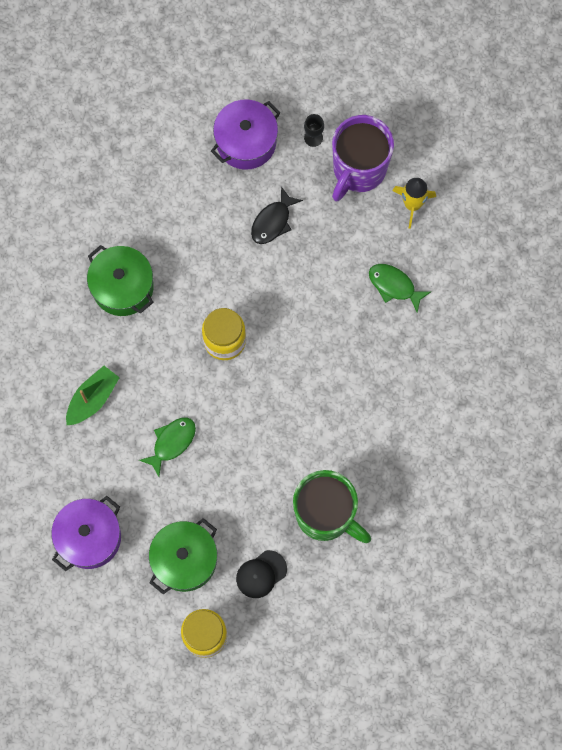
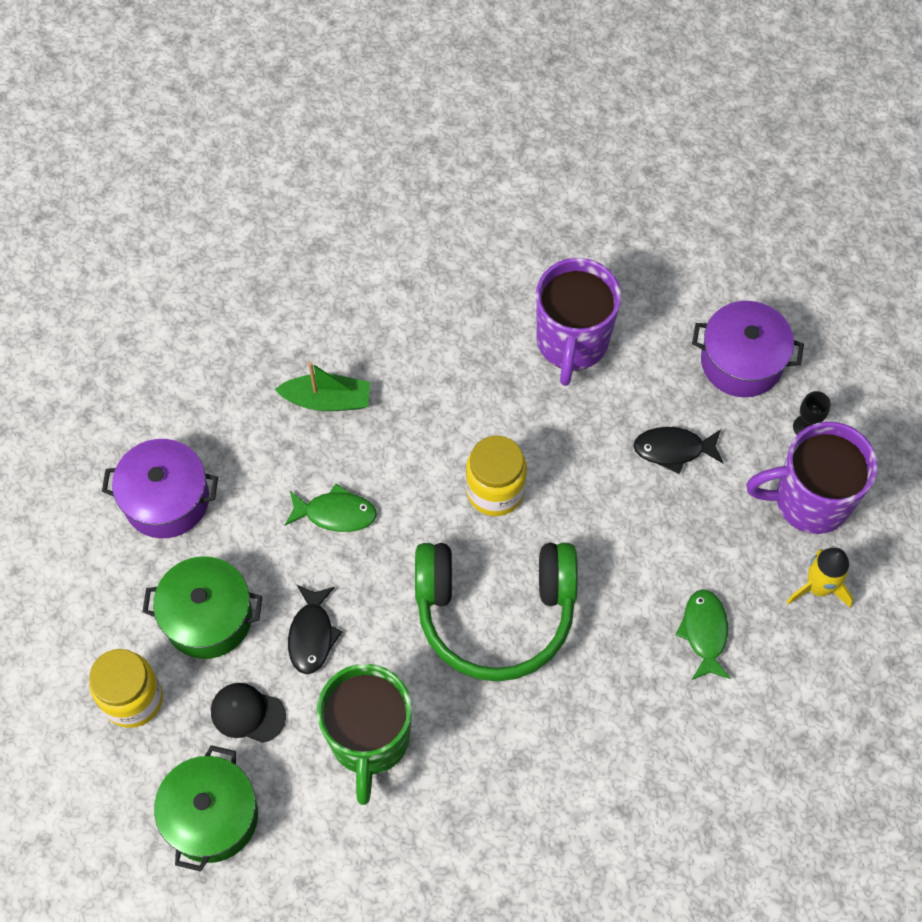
camera: 55 degrees right, 10 degrees down
green pot [87,245,154,316] -> green pot moved to [154,745,258,872]
none -> black fish [288,585,343,674]
none -> green headphones [415,543,578,682]
none -> purple mug [536,258,621,386]

